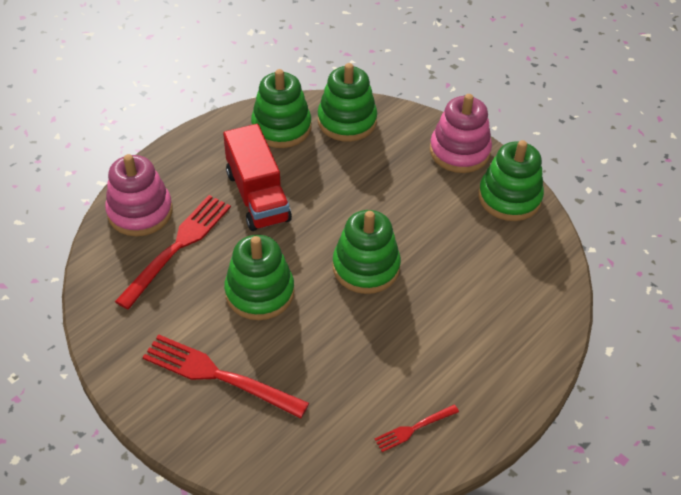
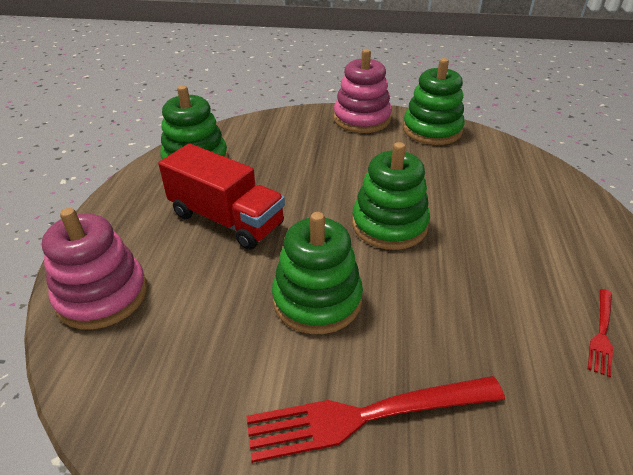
camera: 35 degrees left, 10 degrees down
red fork [115,195,231,309] -> none
green stacking toy [318,63,377,142] -> none

